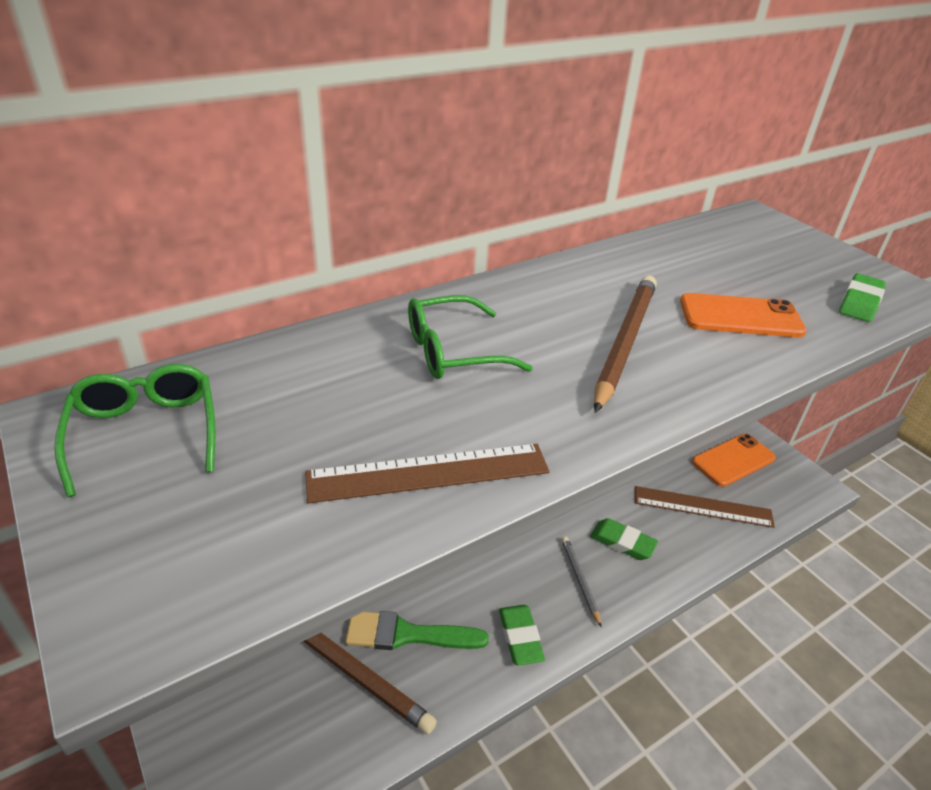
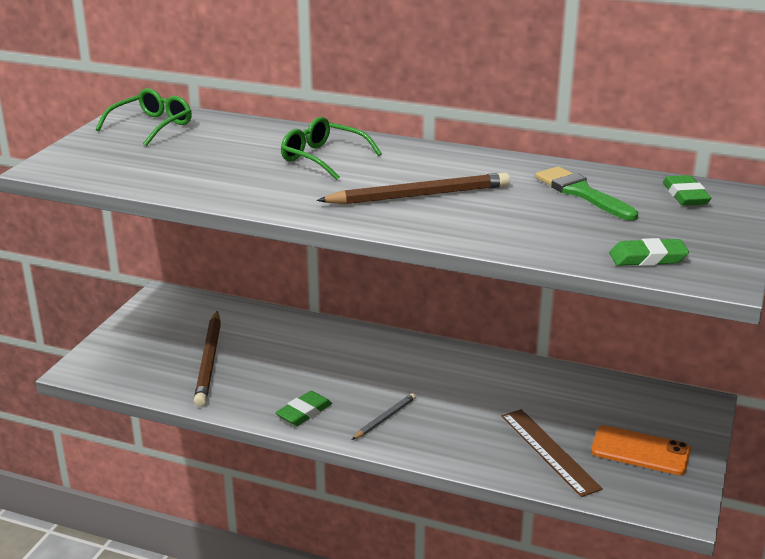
camera: 55 degrees right, 10 degrees down
brown ruler [305,444,550,503] -> none
green brush [345,611,489,650] -> green brush moved to [535,166,638,221]
green eraser [590,518,658,560] -> green eraser moved to [663,175,711,206]
orange phone [680,293,807,337] -> none

